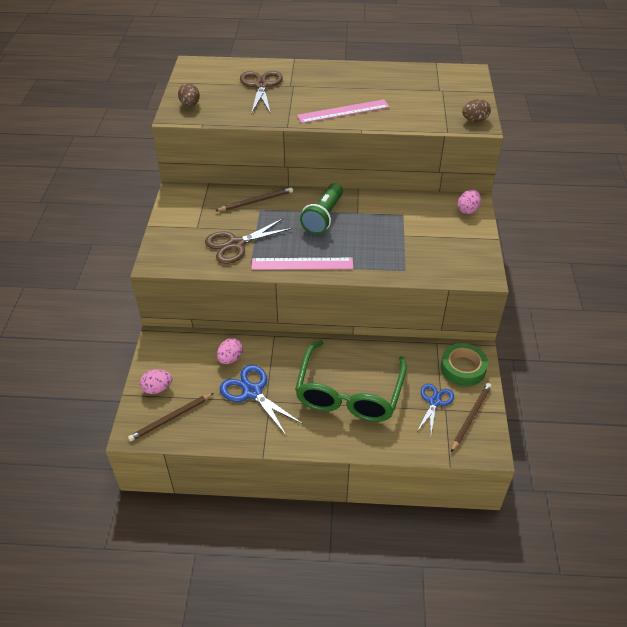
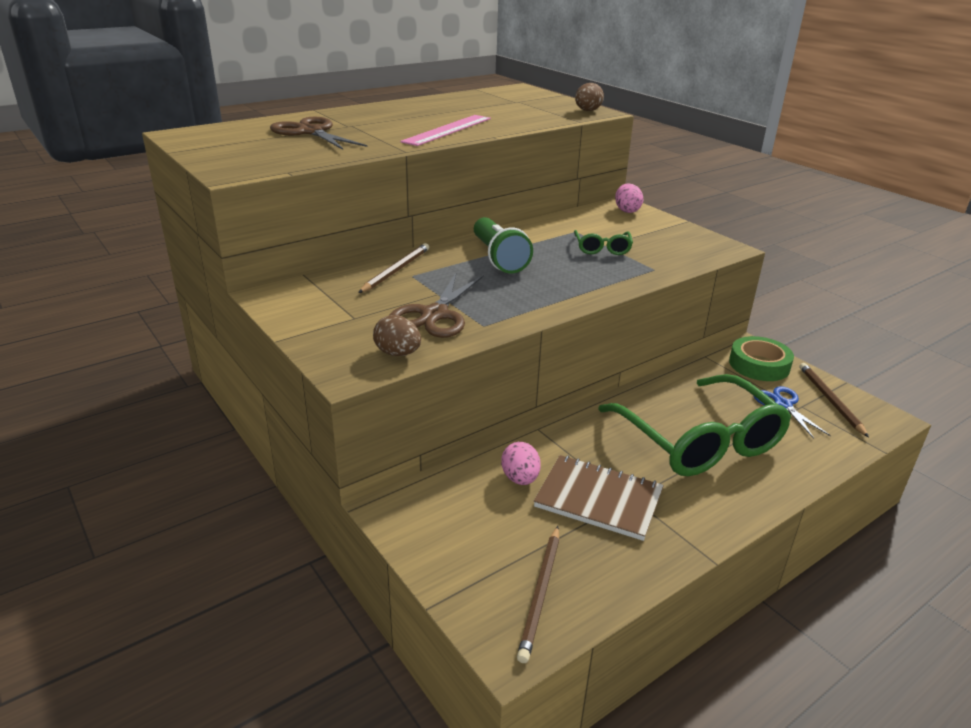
camera: 40 degrees left, 15 degrees down
pink egg [140,369,172,394] -> none
brown egg [178,83,200,107] -> brown egg moved to [373,315,421,356]
blue scissors [220,365,303,435] -> brown notebook [534,455,664,541]
pink ruler [251,258,353,270] -> none
none -> green glasses [574,230,633,255]

